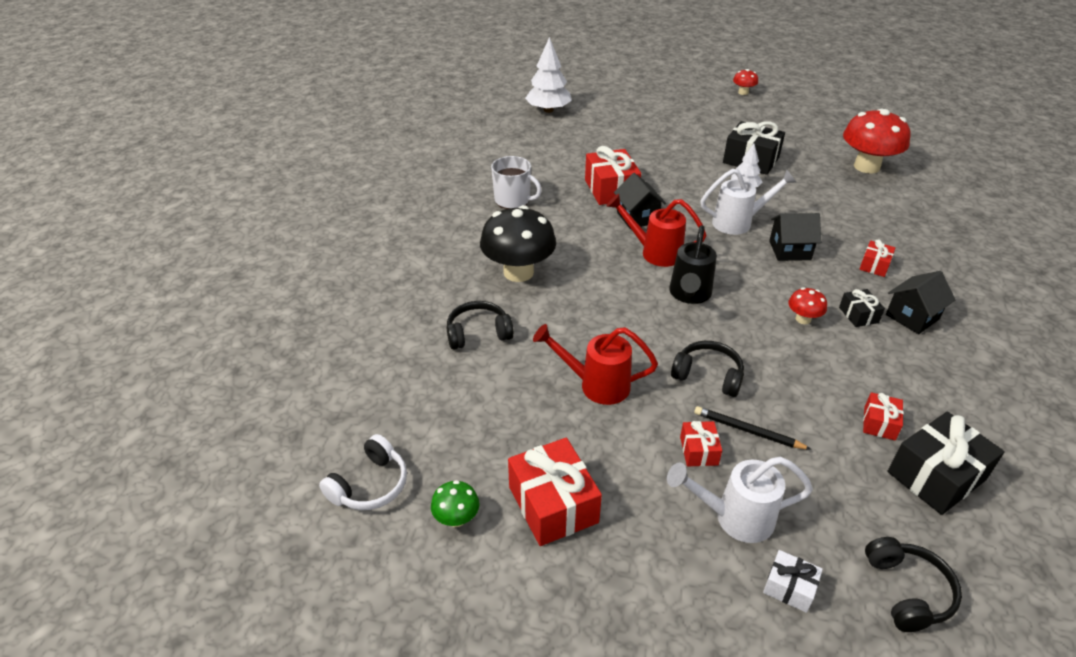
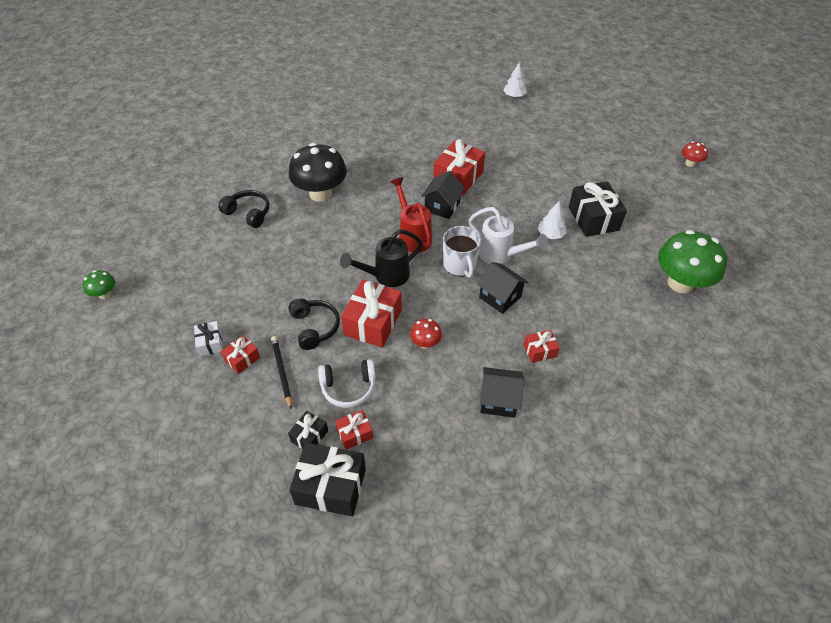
camera: 45 degrees right, 10 degrees up
white headphones [319,434,407,510] -> white headphones moved to [318,359,376,408]
white mug [491,156,542,209] -> white mug moved to [443,226,481,278]
red gift [508,438,602,546] -> red gift moved to [341,280,402,348]
white tree [525,37,572,113] -> white tree [503,62,527,98], size x0.58
red watering can [533,324,658,405] -> none
white watering can [667,457,813,543] -> none
white gift [763,550,823,613] -> white gift moved to [194,321,223,356]
black gift [839,289,885,327] -> black gift moved to [288,411,328,449]
red mushroom [843,109,911,173] -> green mushroom [658,230,727,293]
black headphones [865,537,962,632] -> none

